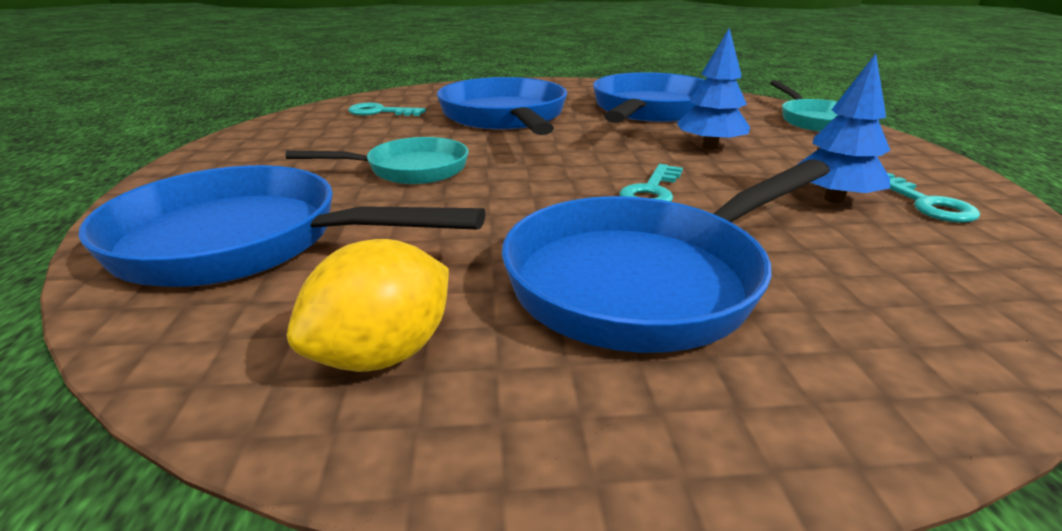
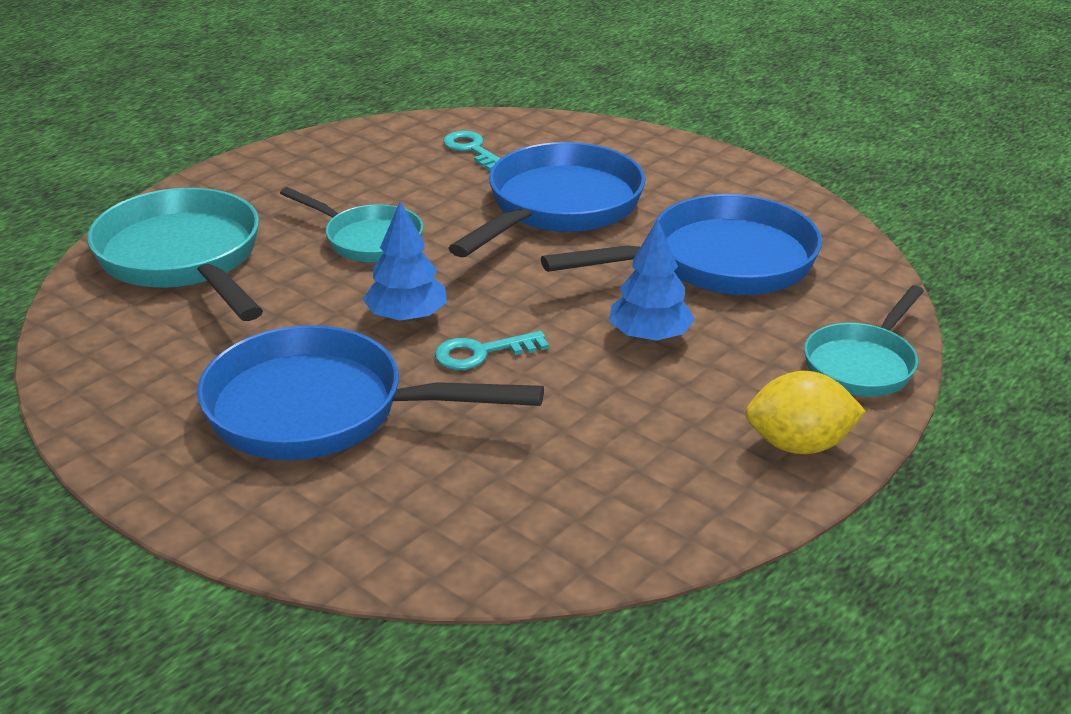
camera: 45 degrees right, 5 degrees up
blue pan [78,165,486,287] -> turquoise pan [87,188,263,321]
yellow lemon [287,239,449,372] -> yellow lemon moved to [745,371,866,454]
blue tree [795,54,890,203] -> blue tree moved to [363,201,447,322]
turquoise key [887,173,980,223] -> none

